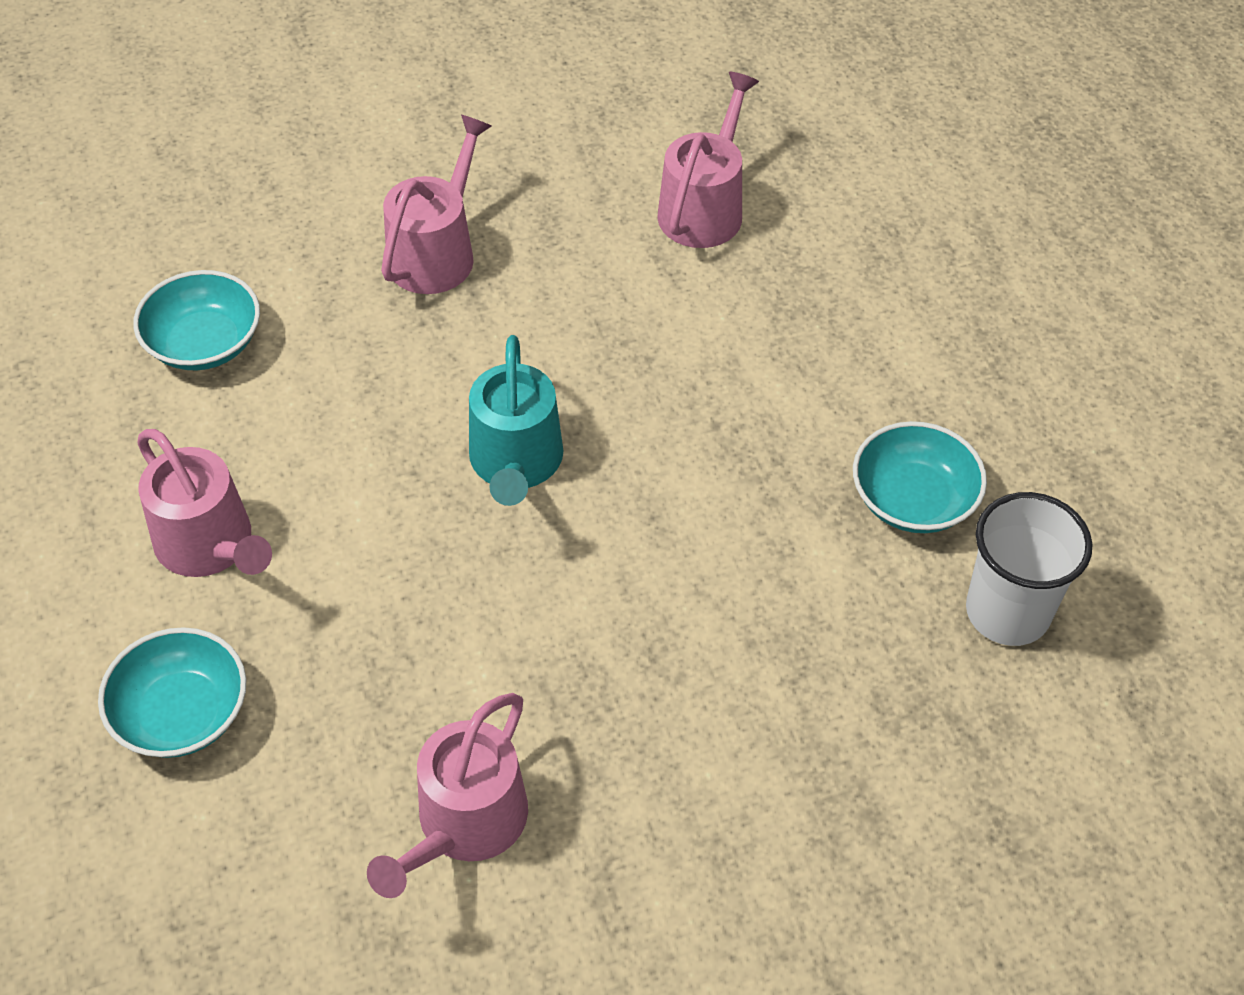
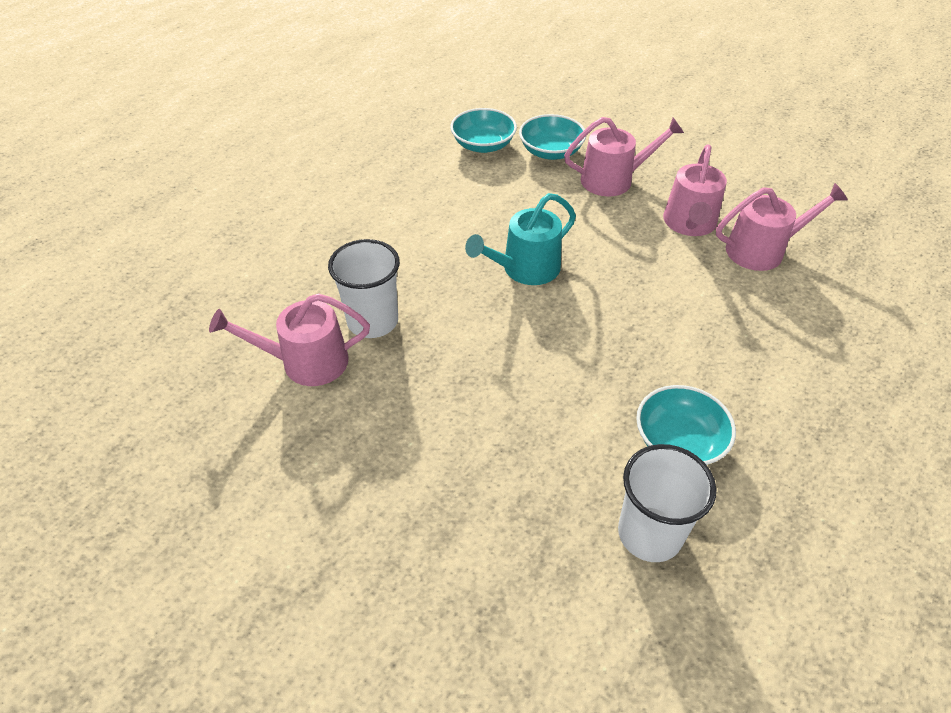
camera: 55 degrees right, 5 degrees down
turquoise bowl [98,627,246,758] -> turquoise bowl moved to [519,114,586,160]
pink watering can [138,429,272,577] -> pink watering can moved to [663,144,727,236]
none -> white cup [328,239,400,338]

